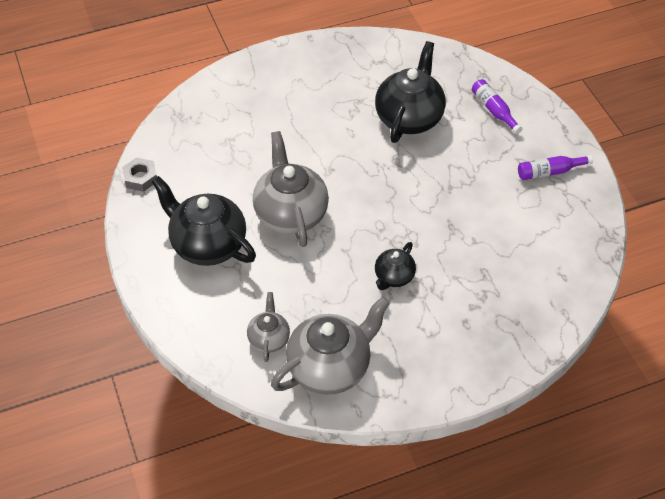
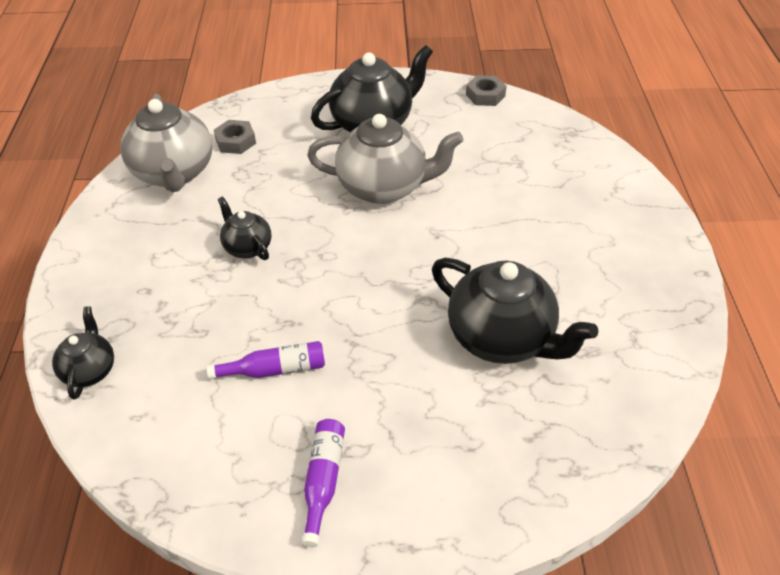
camera: 110 degrees right, 5 degrees down
grey teapot [247,292,290,362] -> grey nut [214,120,256,154]
purple bottle [472,79,522,134] -> purple bottle moved to [207,341,325,379]
none -> black teapot [52,307,114,400]

